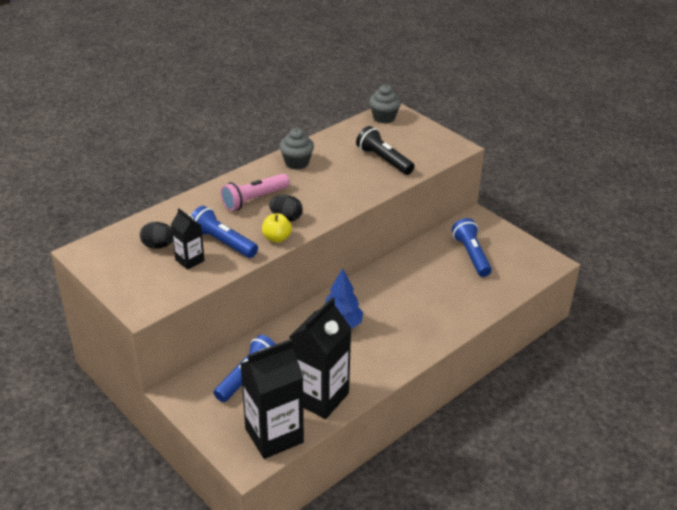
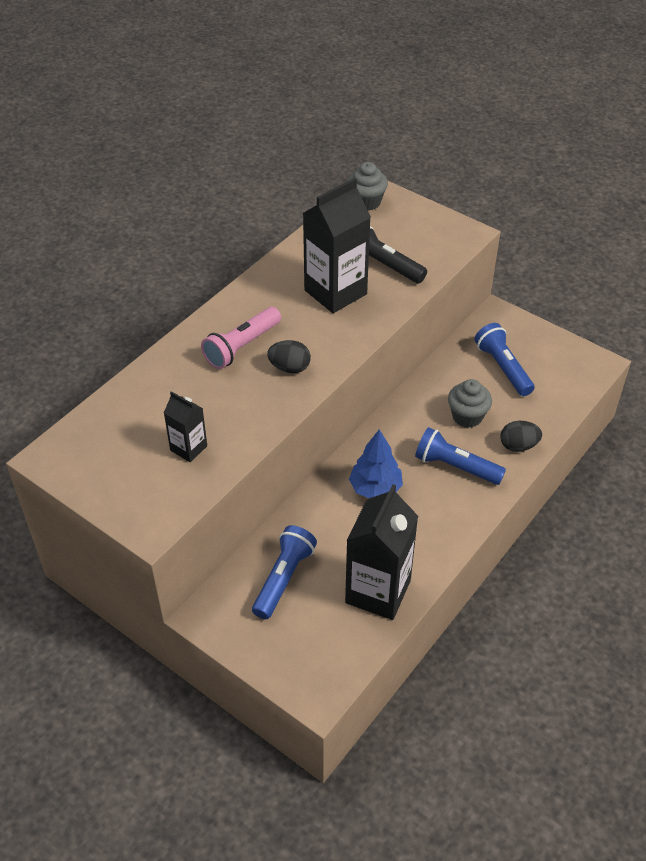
camera: 10 degrees left, 10 degrees up
black egg [140,222,173,249] -> black egg moved to [500,421,542,452]
blue flashlight [191,206,258,258] -> blue flashlight moved to [415,427,506,485]
black carton [241,339,304,459] -> black carton moved to [303,178,371,313]
yellow apple [262,213,292,243] -> none
grey cupcake [279,128,314,170] -> grey cupcake moved to [448,379,492,428]

